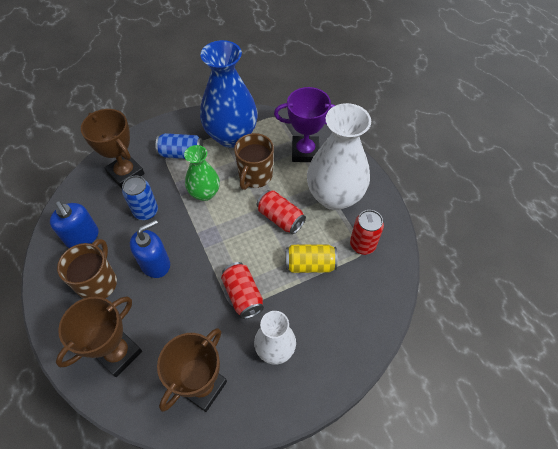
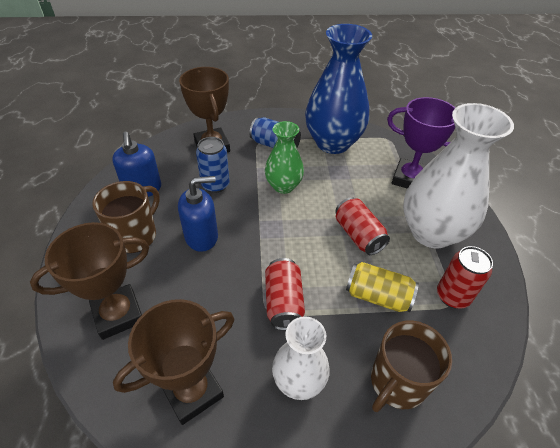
camera: 20 degrees right, 10 degrees down
brown mug [234,133,274,190] -> brown mug moved to [371,321,452,412]

